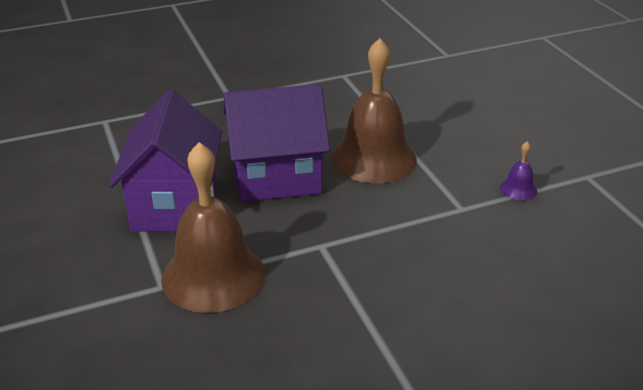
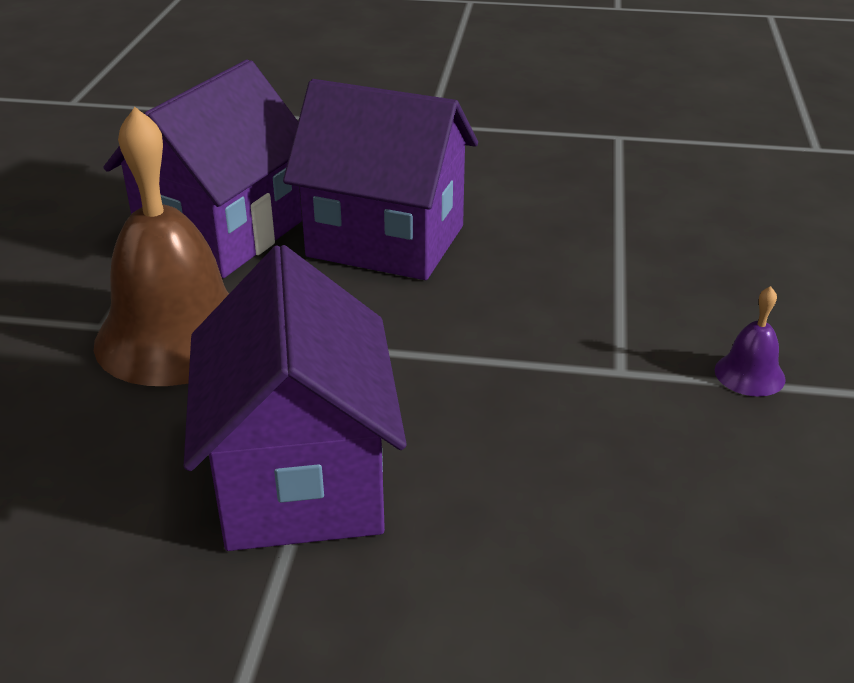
camera: 30 degrees right, 0 degrees up
brown bell [332,38,417,183] -> none
none -> purple house [184,245,407,551]

